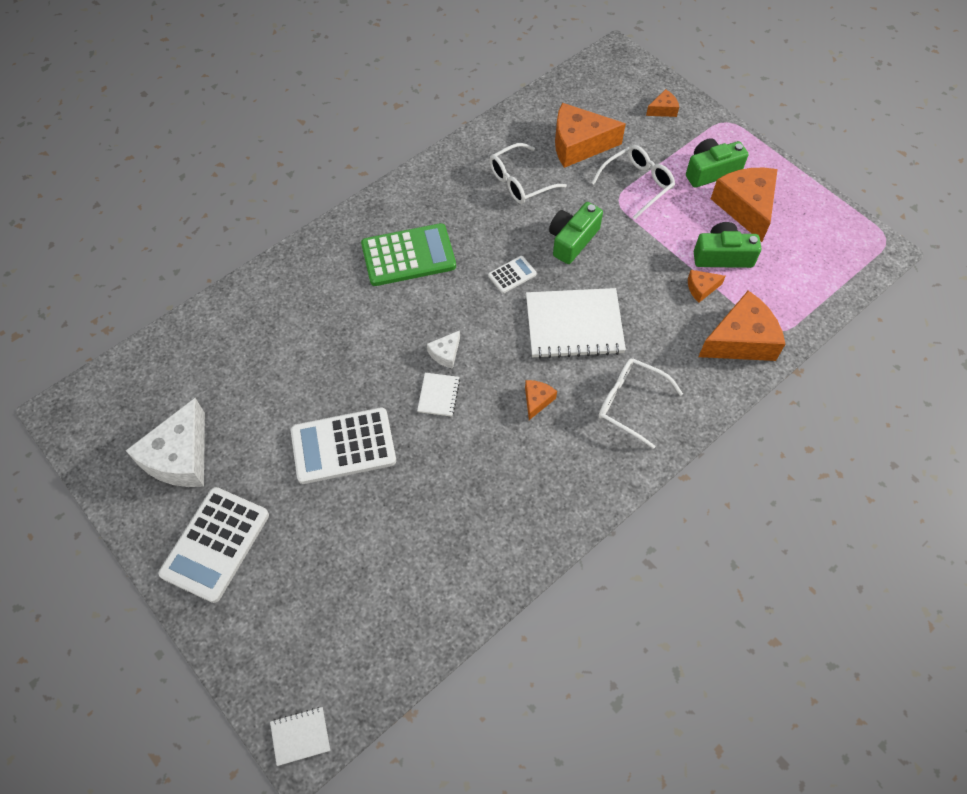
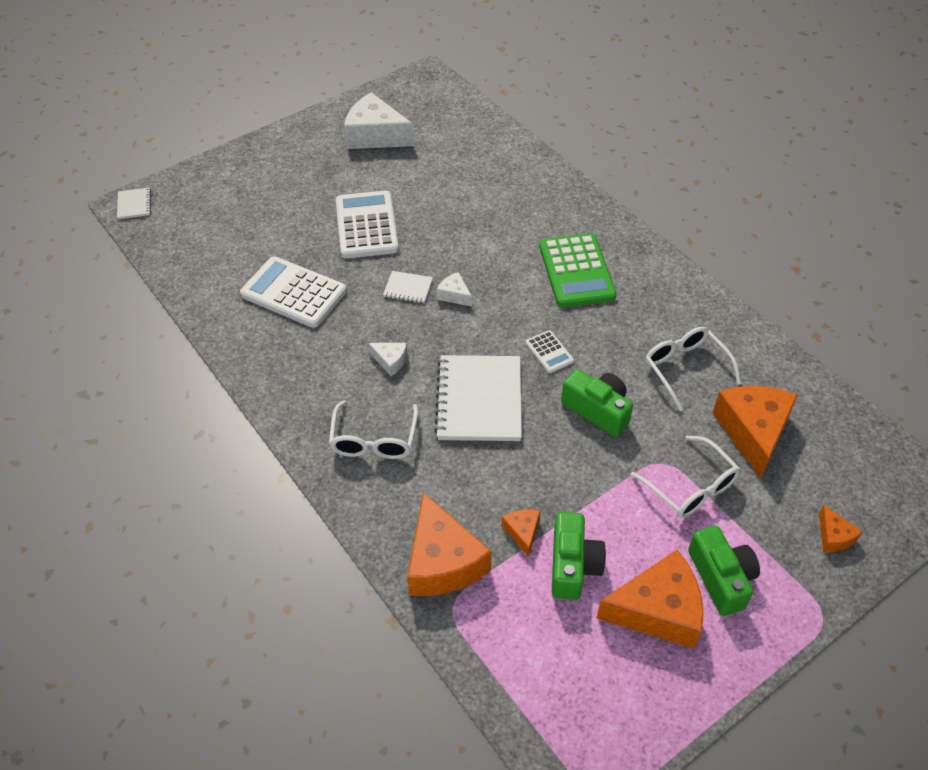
camera: 95 degrees right, 10 degrees down
white calculator [159,487,269,603] -> white calculator moved to [240,256,347,328]
orange cheese [525,380,557,420] -> white cheese [368,343,407,376]
white glasses [599,358,683,449] -> white glasses turned 150 degrees clockwise [329,400,418,459]

